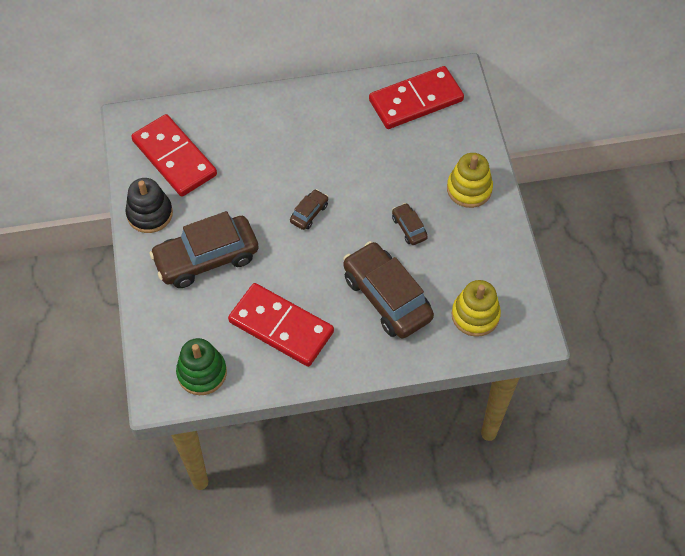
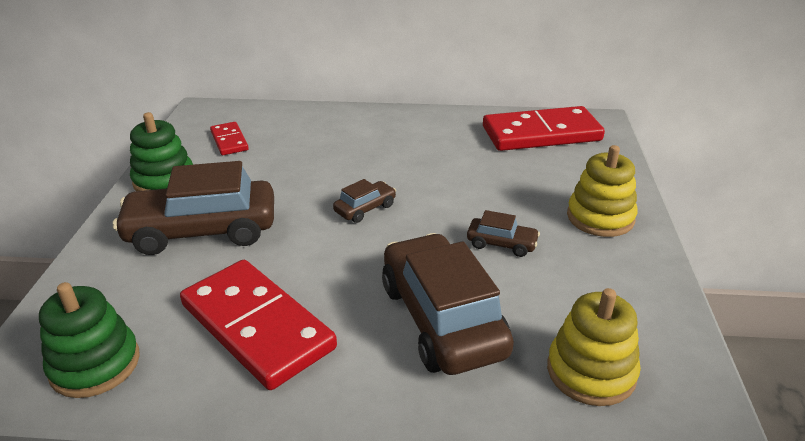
camera: 15 degrees right, 25 degrees down
black stacking toy [125,178,173,233] -> green stacking toy [130,112,193,191]
red domino [131,114,217,197] -> red domino [210,122,249,155], size x0.50
brown car [392,203,428,245] -> brown car turned 120 degrees clockwise [467,210,540,257]

